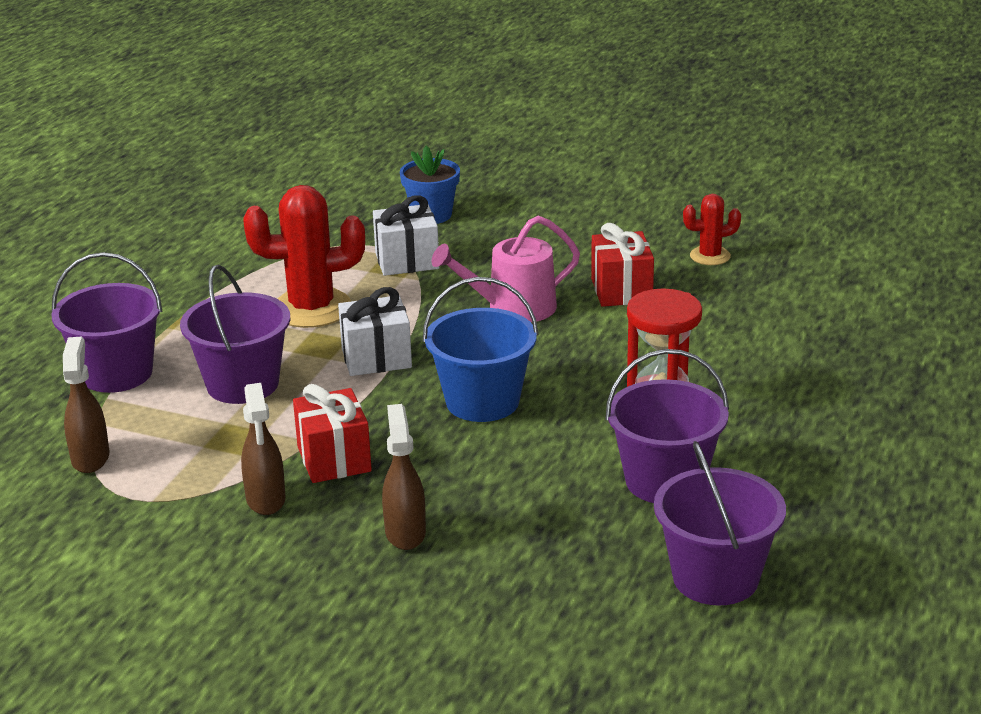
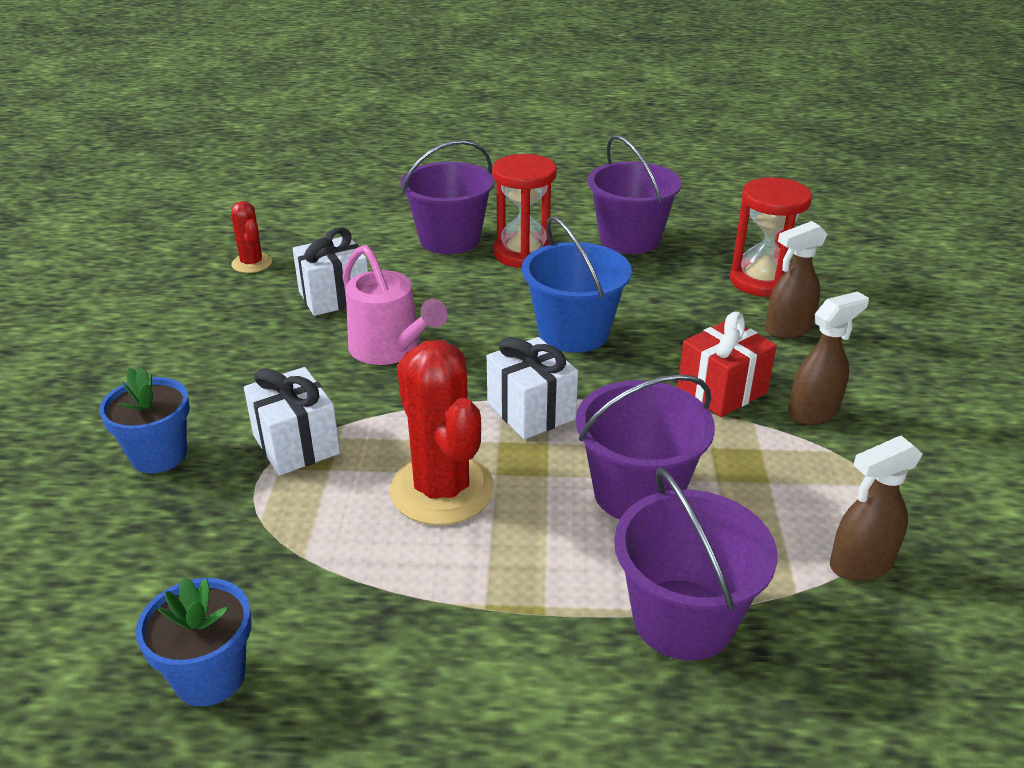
camera: 110 degrees left, 5 degrees up
red gift [591,223,654,307] -> white gift [293,227,368,316]
purple bucket [654,441,786,605] -> purple bucket moved to [400,140,494,254]
none -> blue flower pot [136,577,251,706]
none -> red hourglass [730,177,812,297]

